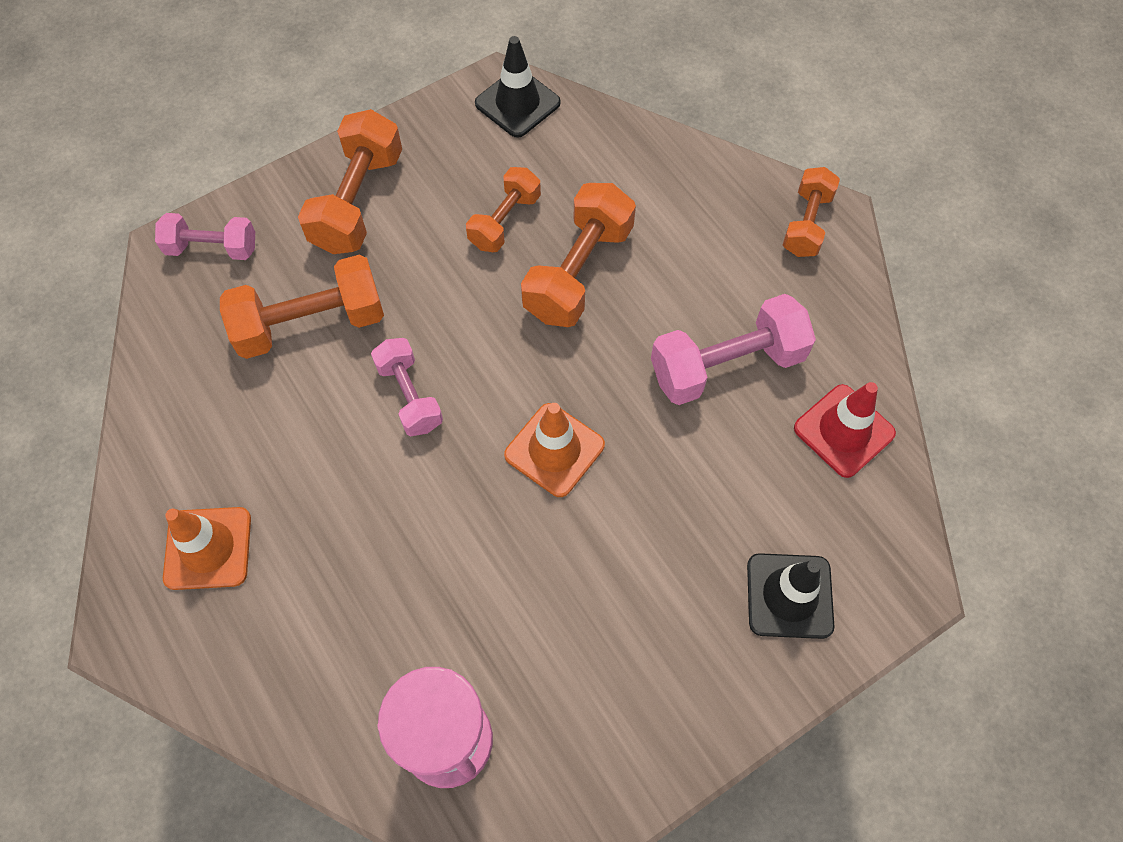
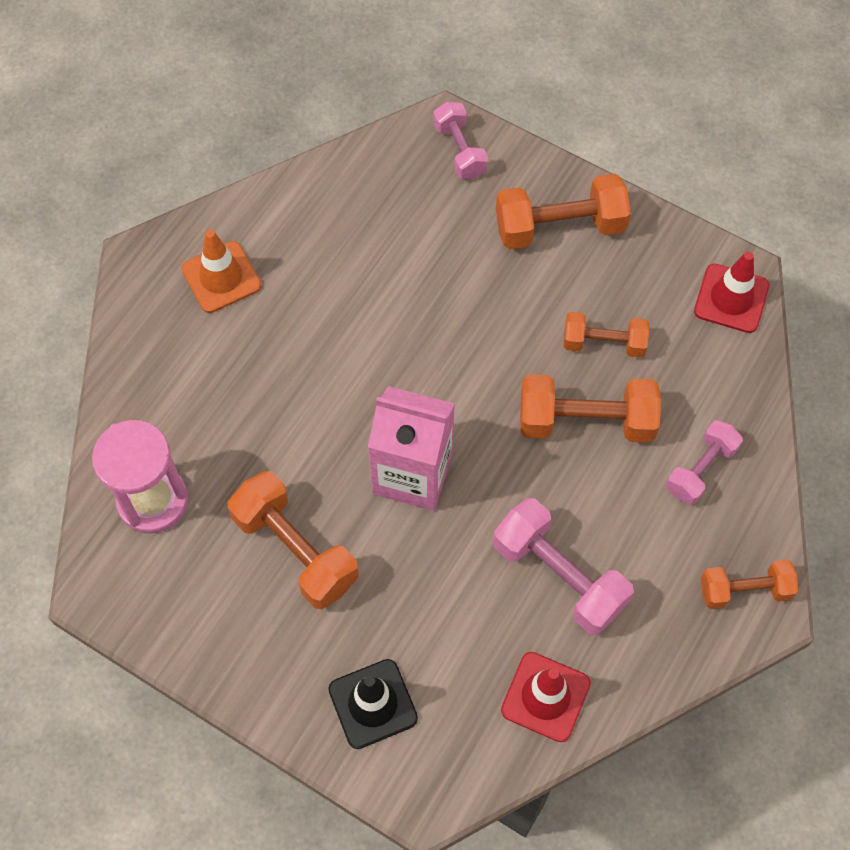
camera: 65 degrees right, 0 degrees up
orange dumbbell [220,255,384,359] -> orange dumbbell moved to [228,471,359,609]
pink dumbbell [371,338,443,436] -> pink dumbbell moved to [666,420,743,505]
black traffic cone [475,36,561,138] -> red traffic cone [694,252,769,333]
orange traffic cone [504,403,605,497] -> pink carton [368,386,455,511]

